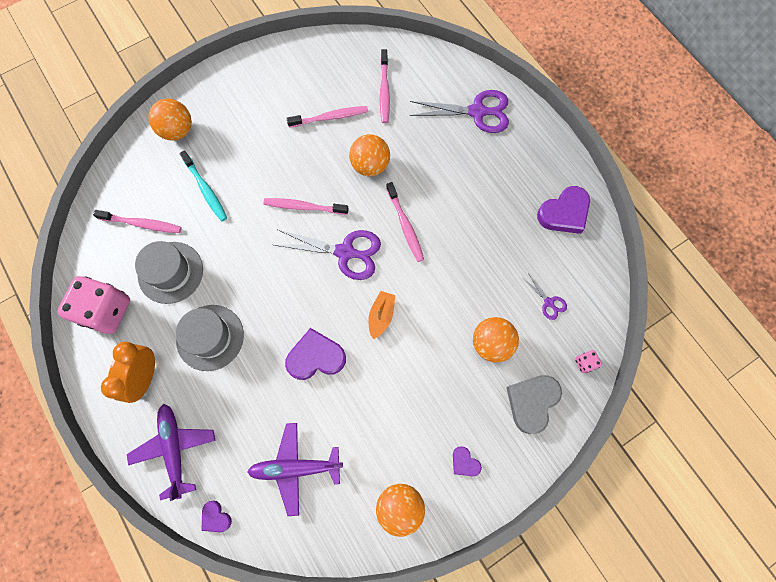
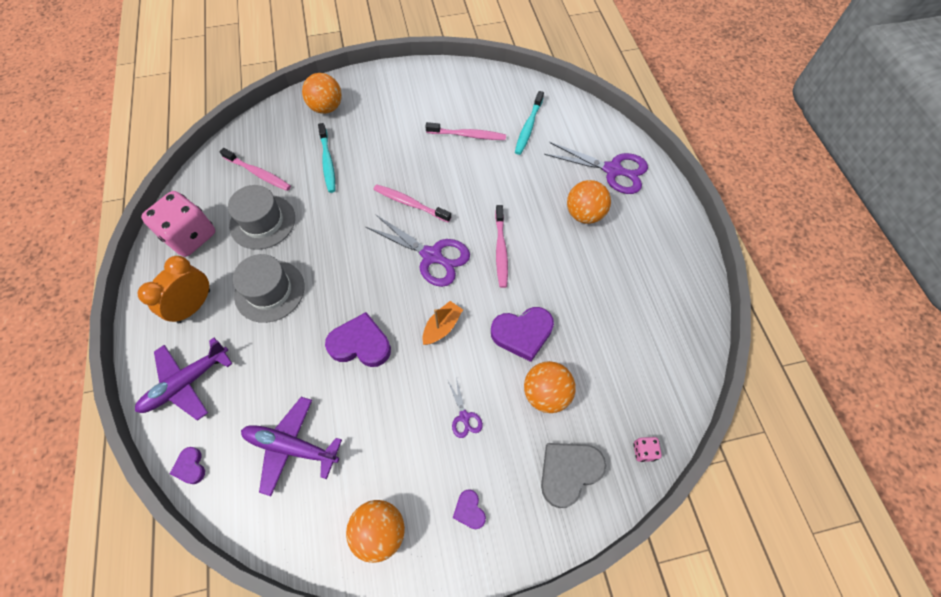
camera: 20 degrees right, 10 degrees down
purple plane [127,404,216,501] -> purple plane turned 135 degrees counterclockwise [135,338,233,421]
orange ball [349,134,390,176] -> orange ball moved to [567,180,611,224]
pink toothbrush [380,49,390,123] -> turquoise toothbrush [515,91,544,155]
purple scissors [522,273,567,320] -> purple scissors moved to [448,378,483,438]
purple heart [537,186,590,234] -> purple heart moved to [491,307,554,362]

